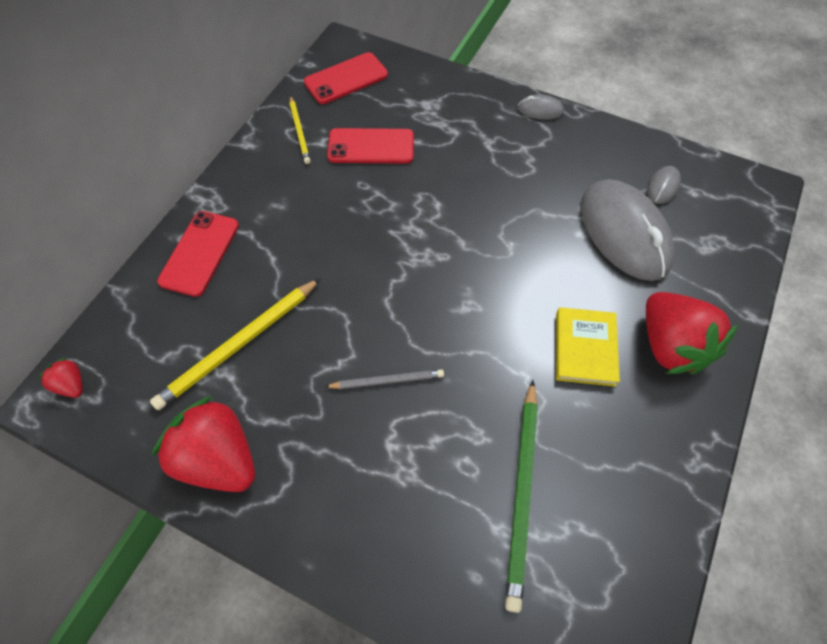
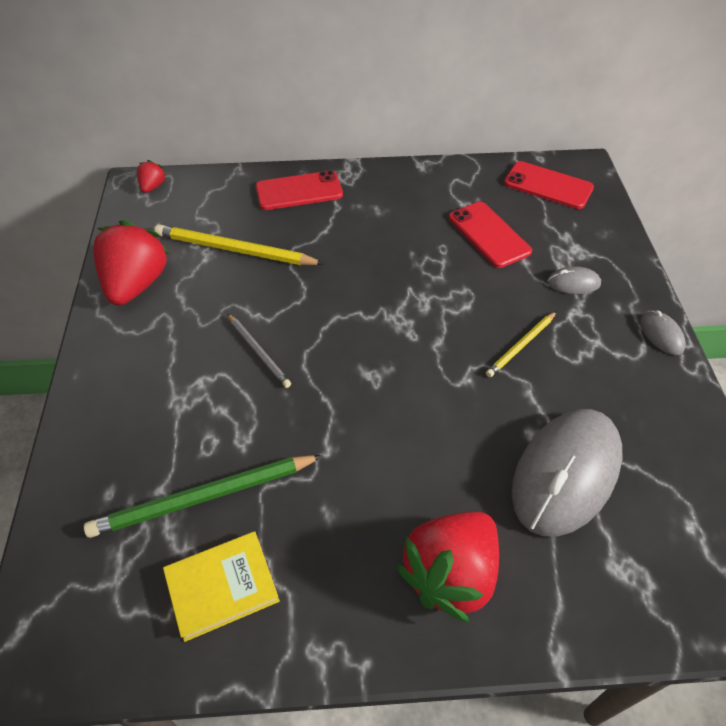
camera: 60 degrees right, 10 degrees down
yellow pencil [290,95,311,164] -> yellow pencil moved to [486,311,557,377]
yellow book [556,307,620,387] -> yellow book moved to [163,531,280,642]
grey mouse [647,166,681,204] -> grey mouse moved to [548,266,601,294]

